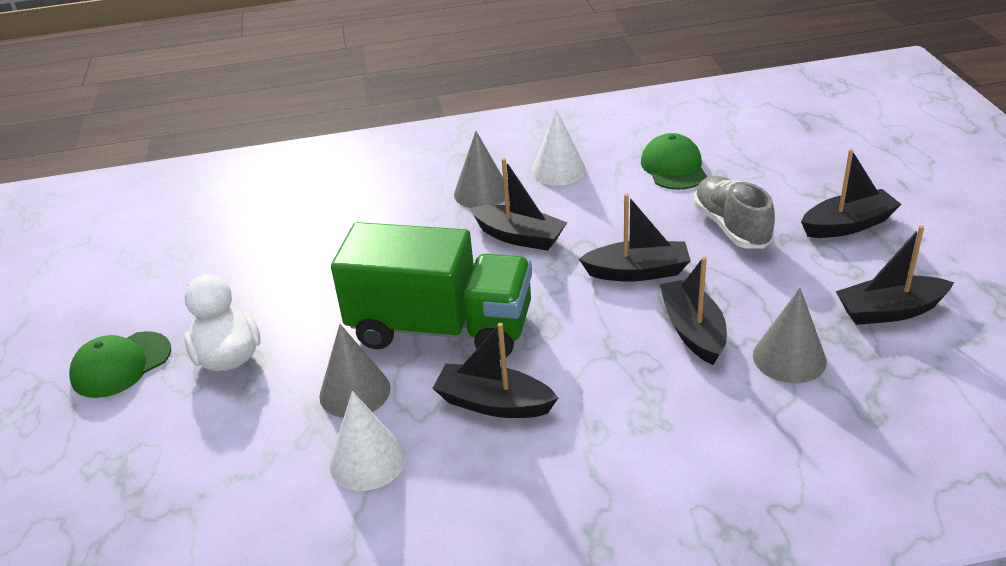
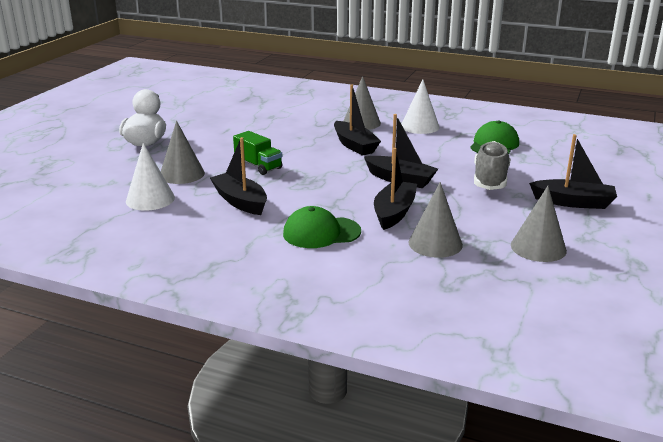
camera: 30 degrees right, 10 degrees down
green cap [69,331,171,398] -> green cap moved to [283,206,361,248]
green truck [331,222,532,360] -> green truck [233,131,282,175], size x0.44
black boat [836,225,954,325] -> grey cone [511,186,567,262]

